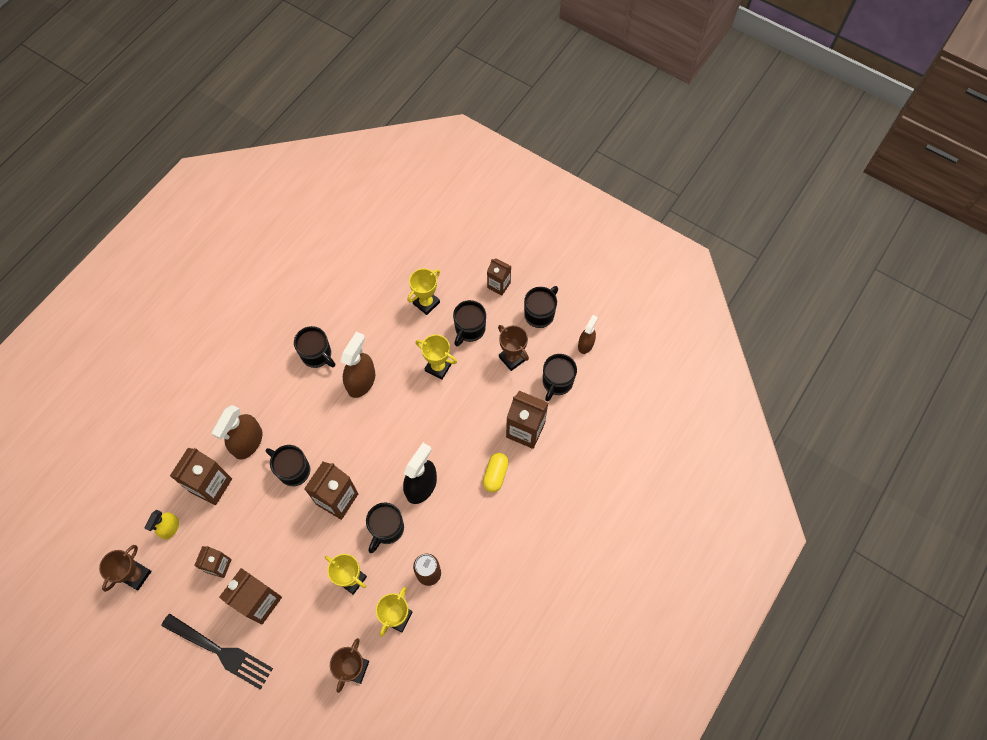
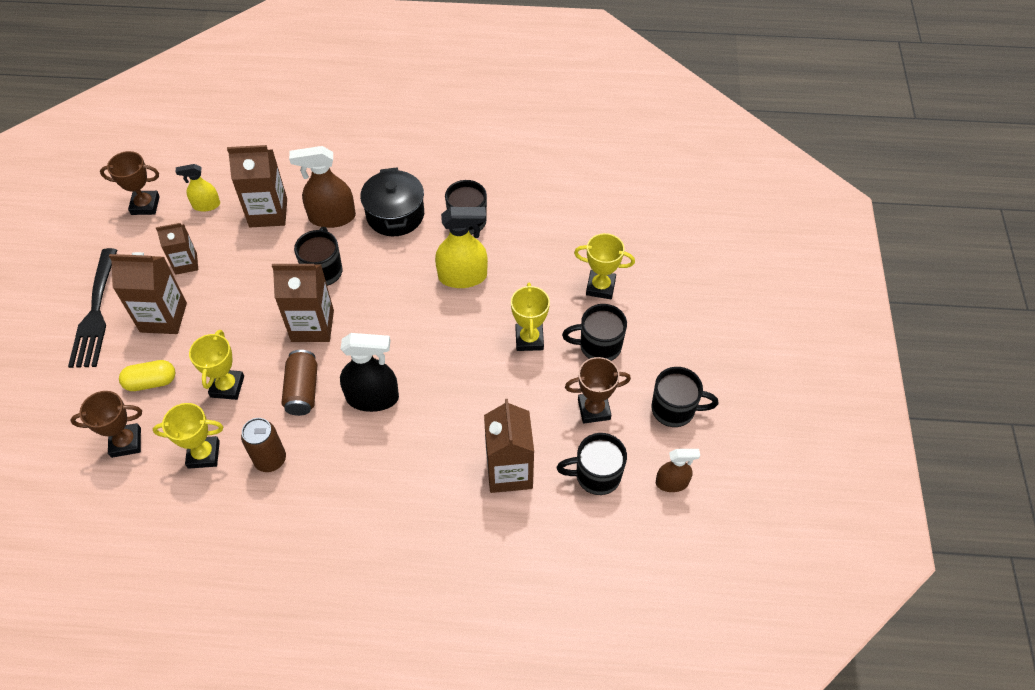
camera: 60 degrees right, 10 degrees down
brown spray bottle [340,332,375,398] -> yellow spray bottle [435,207,488,288]
black mug [366,502,404,553] -> brown can [282,350,318,416]
yellow capsule [483,453,509,492] -> yellow capsule moved to [119,360,175,391]
brown carton [487,258,511,296] -> none
brown trophy [498,325,529,371] -> brown trophy turned 60 degrees clockwise [565,357,631,424]
none -> black pot [360,167,424,236]

